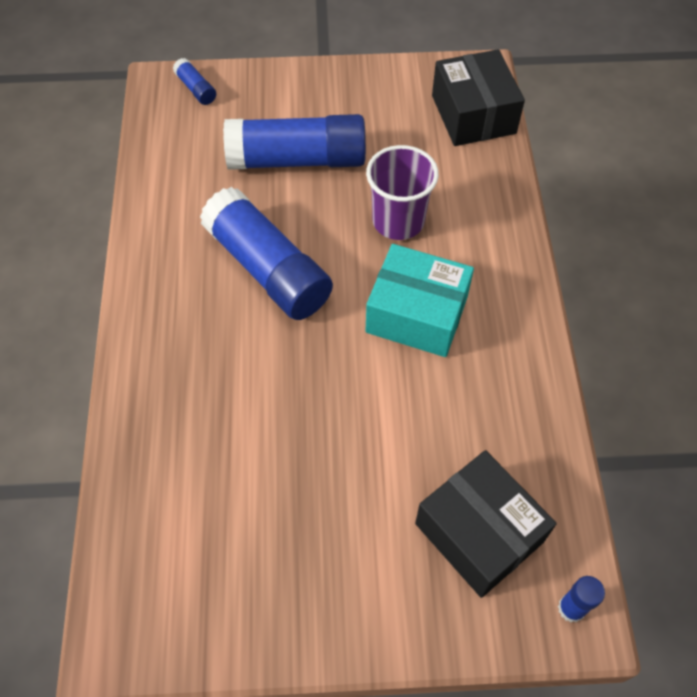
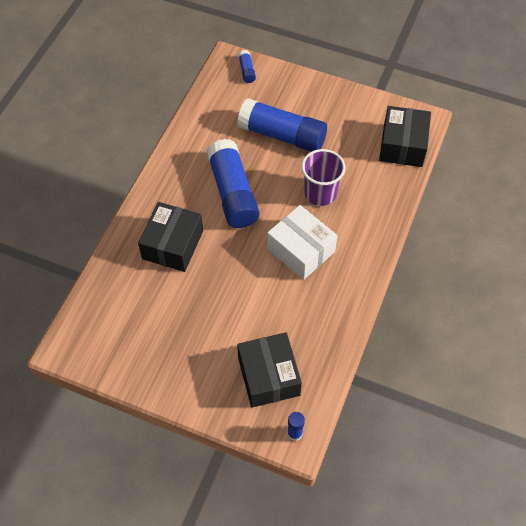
camera: 25 degrees right, 0 degrees up
turquoise box [365,244,474,357] -> white box [267,205,338,280]
none -> black box [138,202,203,272]

